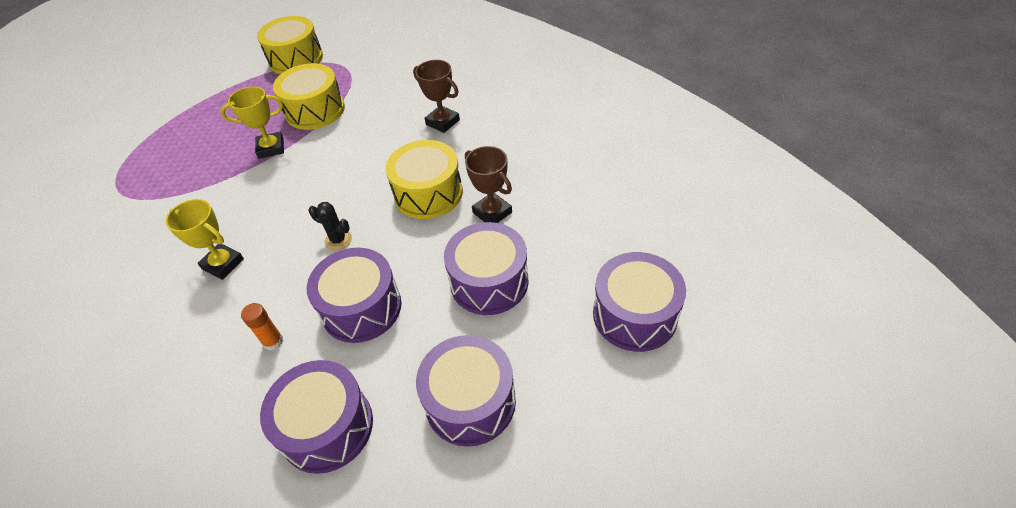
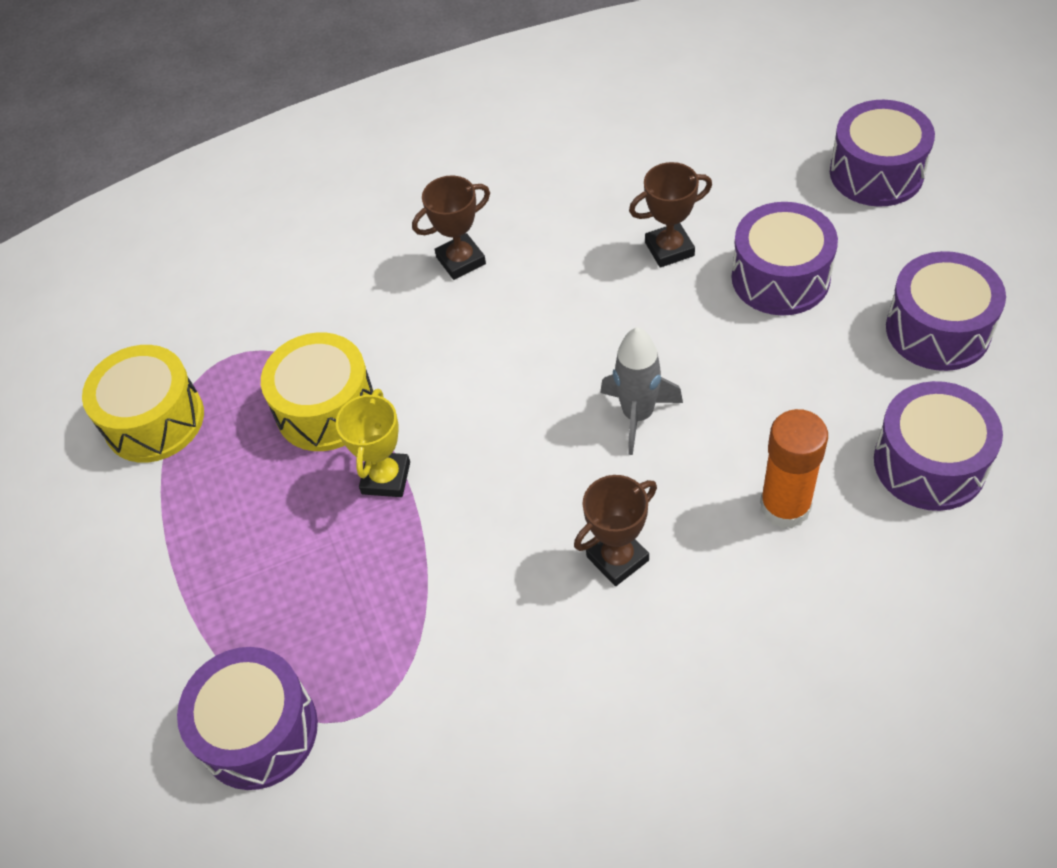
camera: 65 degrees left, 5 degrees up
yellow trophy [166,199,244,280] -> brown trophy [574,475,657,586]
orange glue stick [241,303,283,350] -> orange glue stick [760,409,828,529], size x1.86
purple drum [307,248,402,343] -> purple drum moved to [177,647,318,790]
black cactus [309,202,352,251] -> grey rocket [600,327,683,455]
yellow drum [386,140,463,219] -> none

